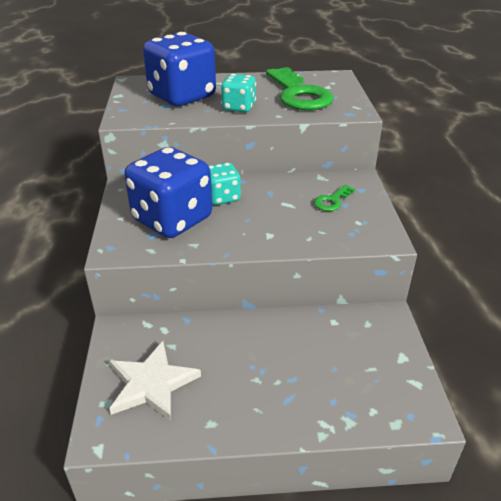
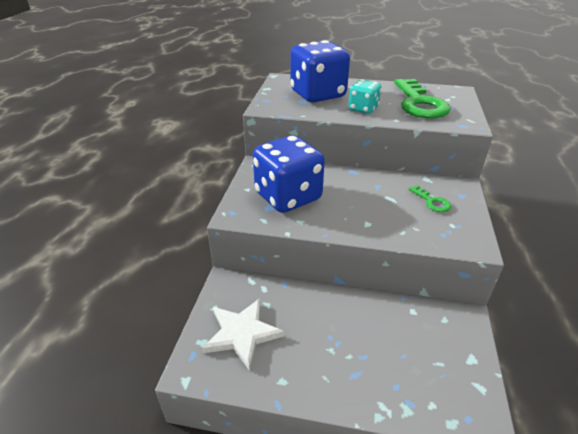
camera: 15 degrees right, 0 degrees up
turquoise dice [209,162,241,205] -> none
green key [314,185,355,211] -> green key turned 90 degrees counterclockwise [409,185,451,212]

